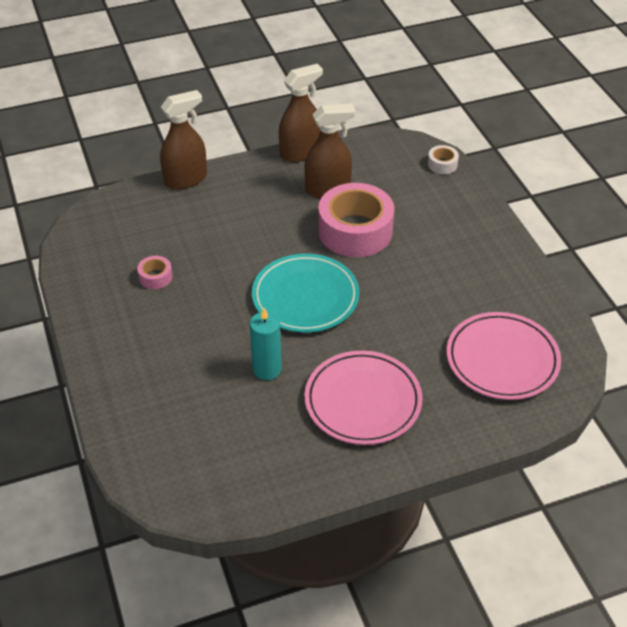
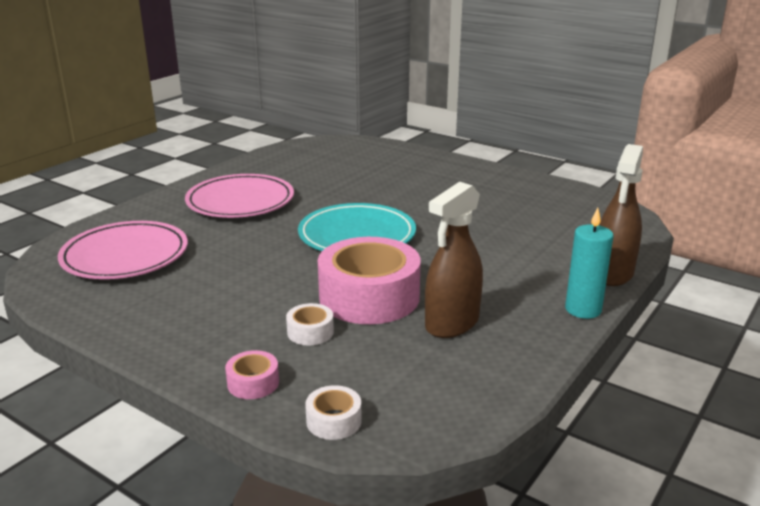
camera: 145 degrees right, 20 degrees down
pink tape [137,256,172,289] -> pink tape moved to [225,350,279,399]
turquoise candle [250,308,282,380] -> turquoise candle moved to [565,208,614,319]
brown spray bottle [279,64,323,162] -> none
none -> white tape [286,303,334,346]

